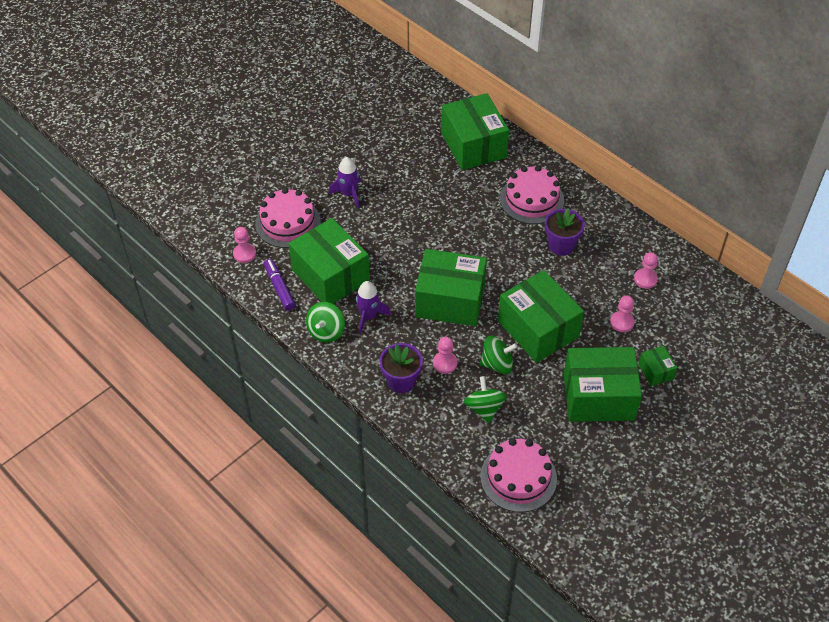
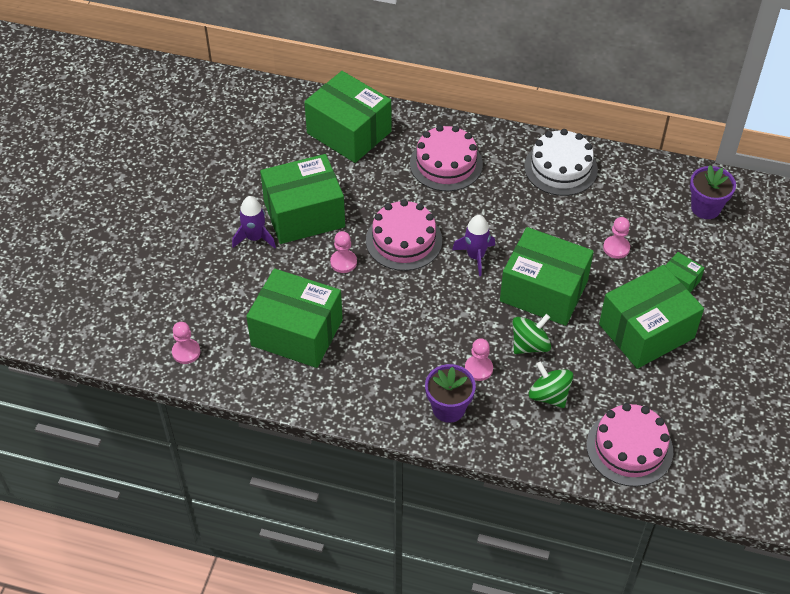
camera: 30 degrees left, 0 degrees up
pink cake [255,188,321,248] -> pink cake moved to [366,199,442,271]
purple marker [264,259,296,311] -> none
green spinning top [306,302,345,343] -> none
purple rocket [355,281,391,334] -> purple rocket moved to [452,215,495,276]
green box [415,249,487,326] -> green box moved to [260,154,345,244]
purple flower pot [545,208,585,256] -> purple flower pot moved to [690,165,736,219]
pink pawn [634,252,658,289] -> pink pawn moved to [330,231,357,273]
none -> white cake [524,129,598,196]

